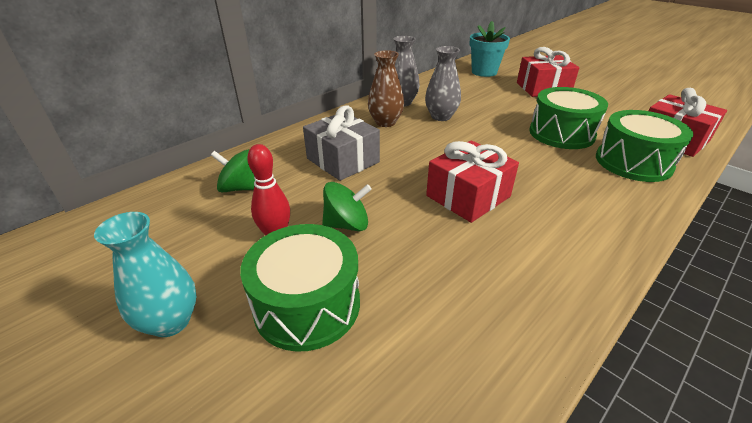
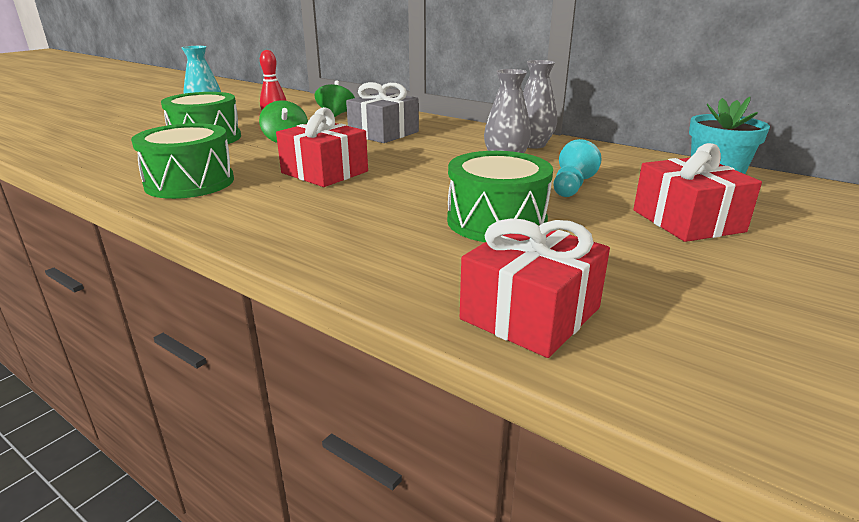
camera: 80 degrees right, 10 degrees down
brown vase [368,50,404,127] -> none
green drum [596,110,694,182] -> green drum moved to [131,123,234,199]
none -> turquoise pawn [554,139,602,197]

